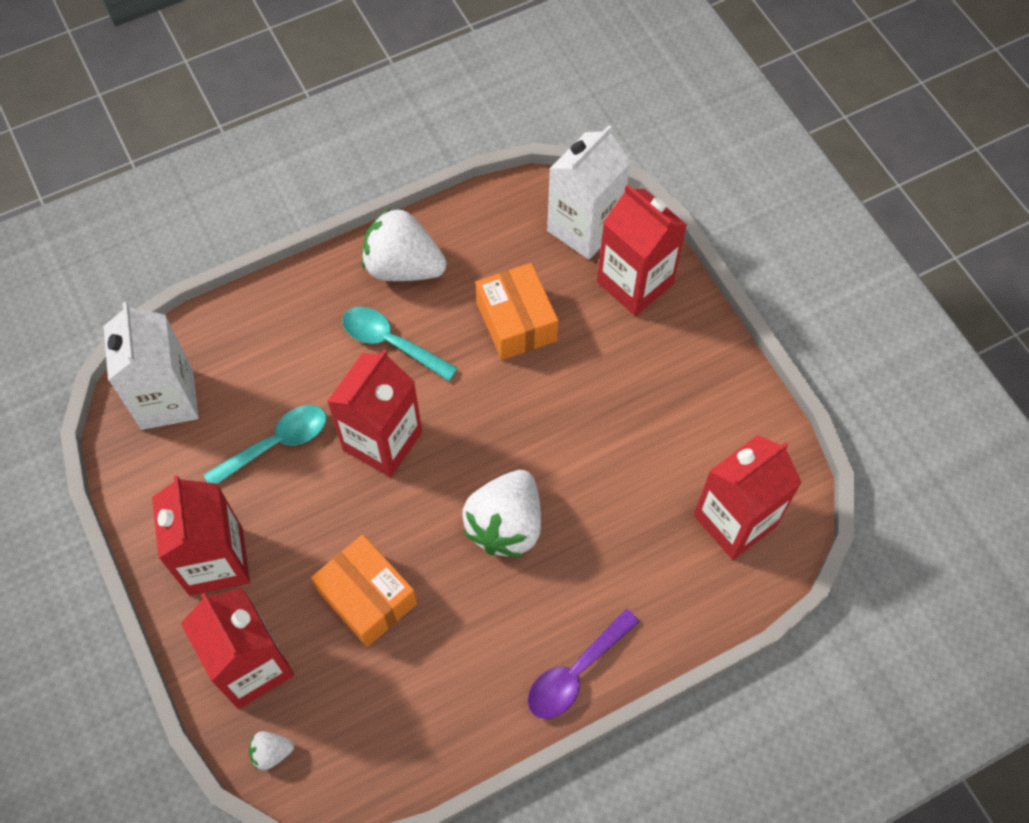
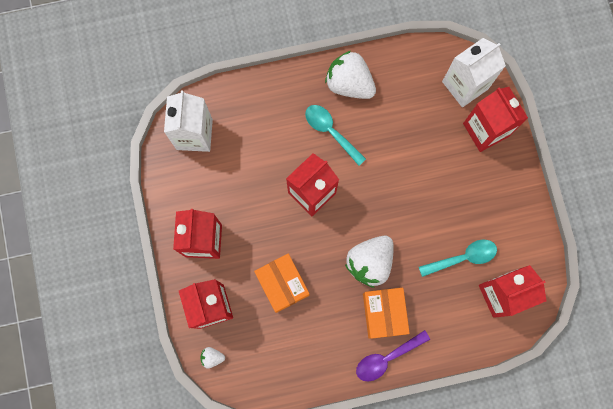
camera: 15 degrees right, 15 degrees up
turquoise spoon [203,405,326,484] -> turquoise spoon moved to [419,240,497,277]
orange box [475,263,558,360] -> orange box moved to [363,288,410,339]

